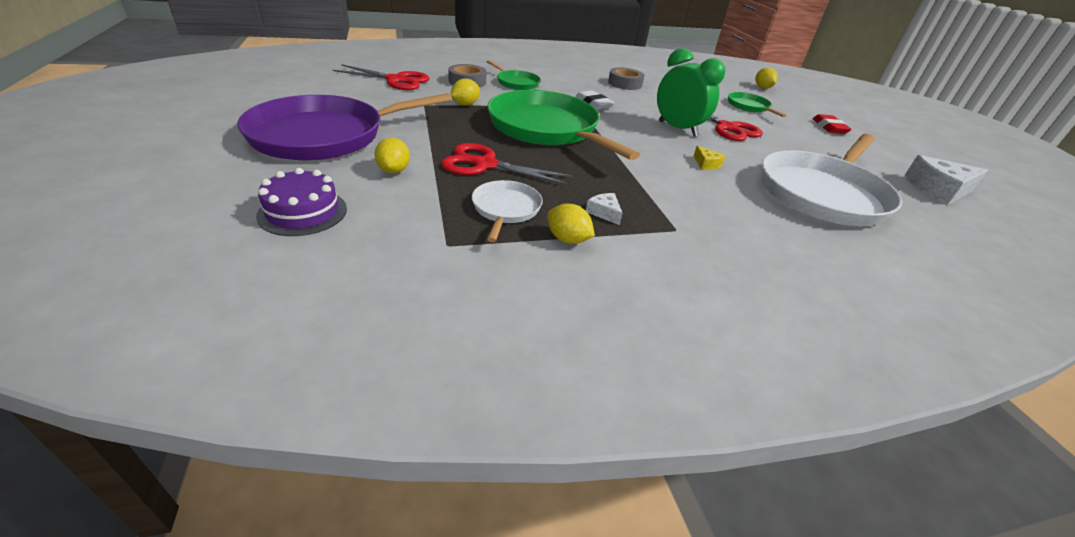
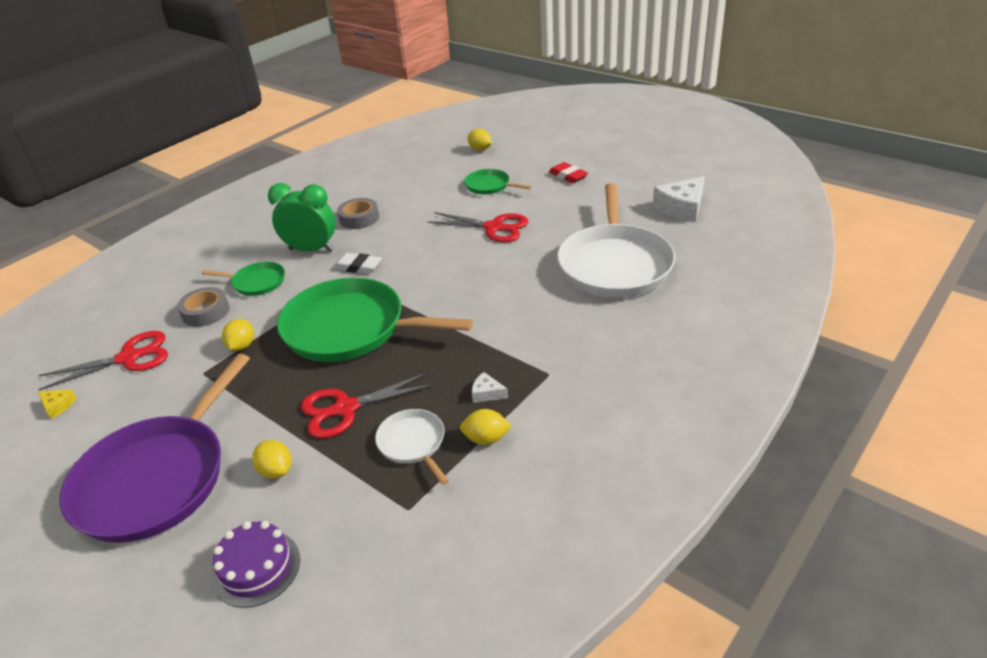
camera: 30 degrees left, 0 degrees up
green clock [657,48,726,137] -> green clock moved to [268,183,336,252]
yellow cheese [694,146,726,170] -> yellow cheese moved to [38,389,77,419]

